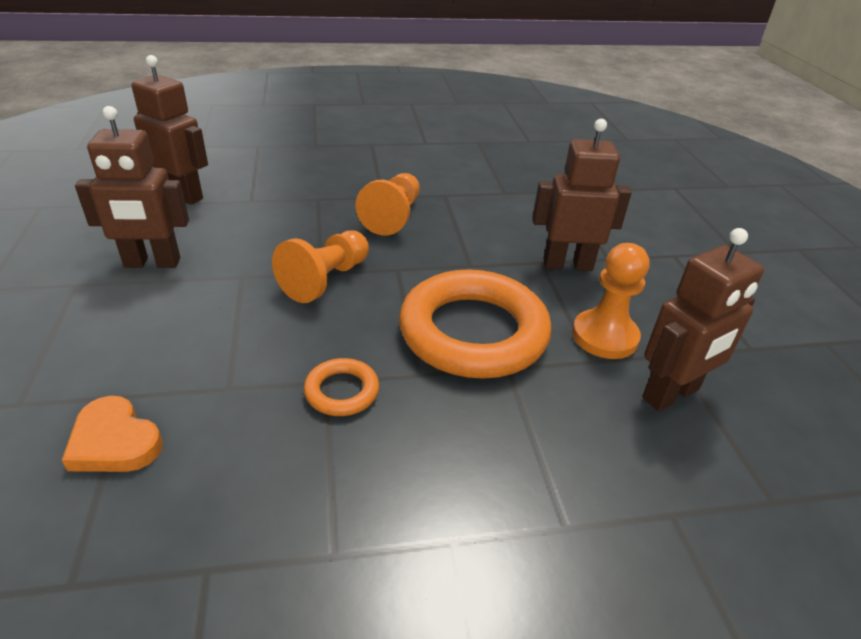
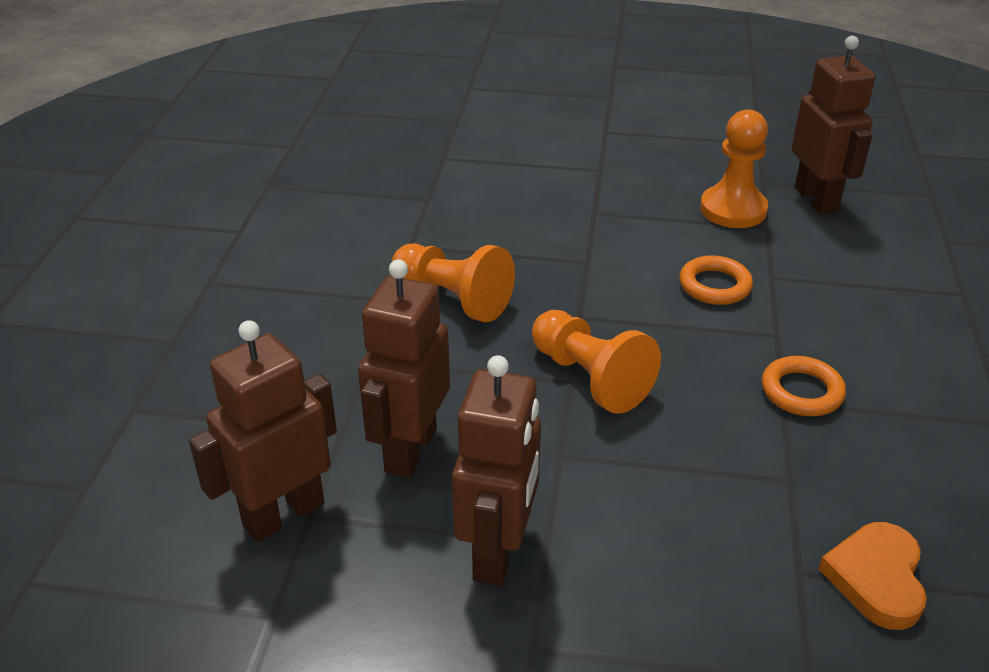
camera: 70 degrees left, 0 degrees up
orange heart [62,396,163,472] -> orange heart turned 135 degrees clockwise [819,522,927,630]
orange ring [399,269,552,379] -> orange ring [680,255,753,305], size x0.44
brown robot [532,119,632,271] -> brown robot moved to [358,259,450,478]

